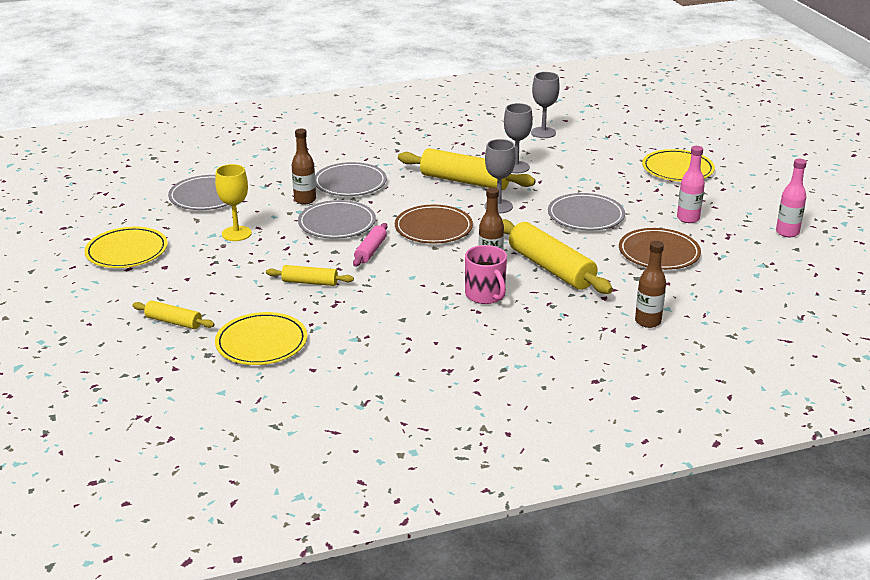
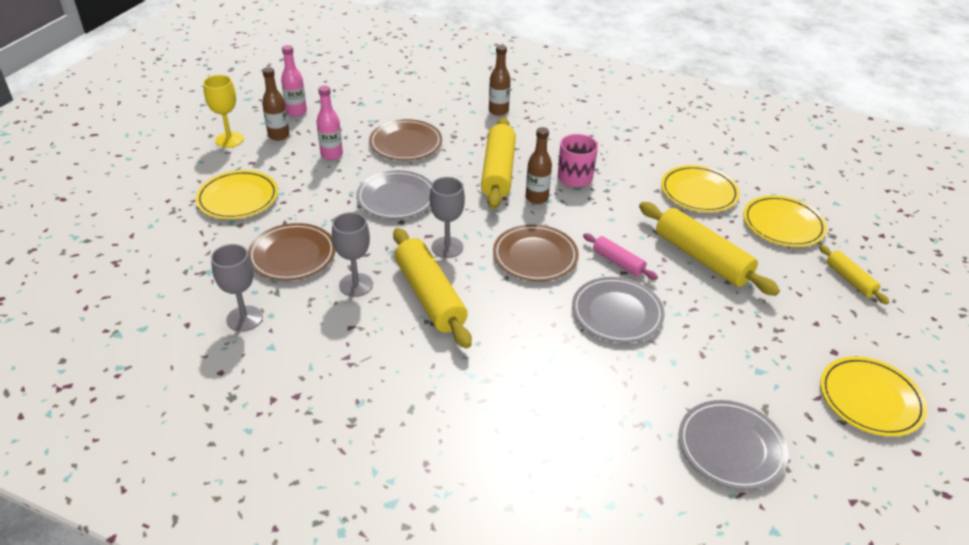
camera: 140 degrees left, 10 degrees up
yellow goblet [215,164,252,241] -> yellow goblet moved to [203,75,244,148]
yellow rolling pin [266,265,354,286] -> yellow rolling pin [639,202,780,296], size x1.89
brown bottle [292,129,316,204] -> brown bottle moved to [262,67,290,141]
grey plate [315,162,387,196] -> none
pink rolling pin [353,223,387,267] -> pink rolling pin turned 75 degrees clockwise [583,233,658,280]
none -> brown plate [248,223,336,281]
none -> yellow plate [661,165,740,212]

